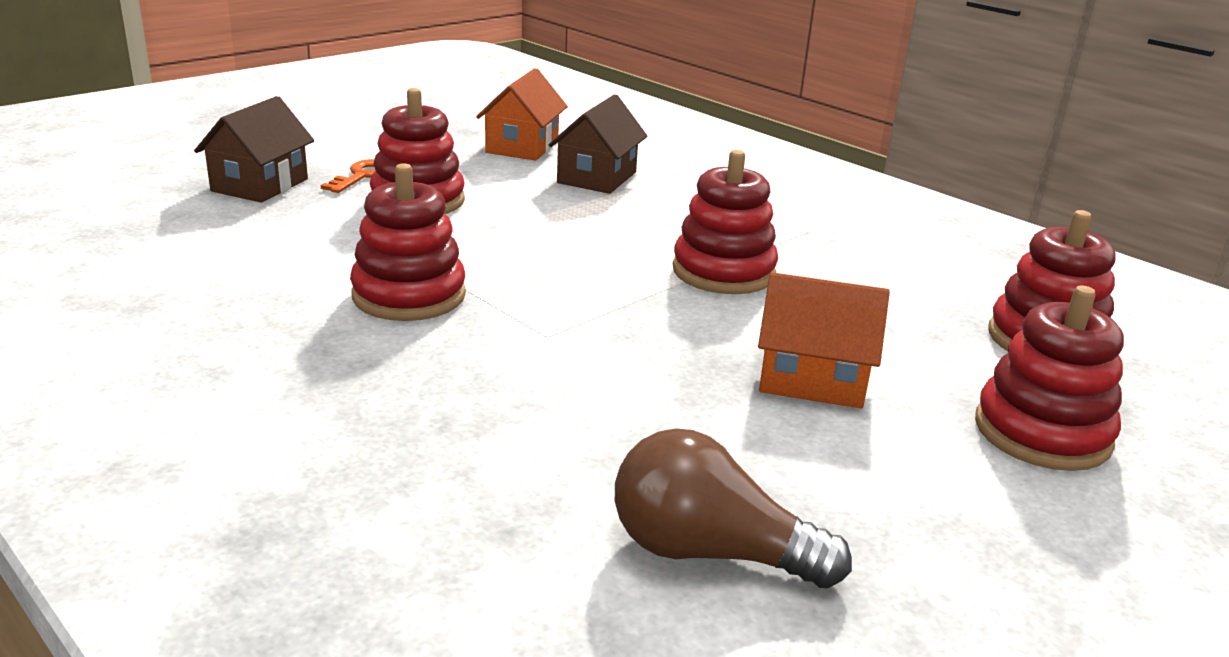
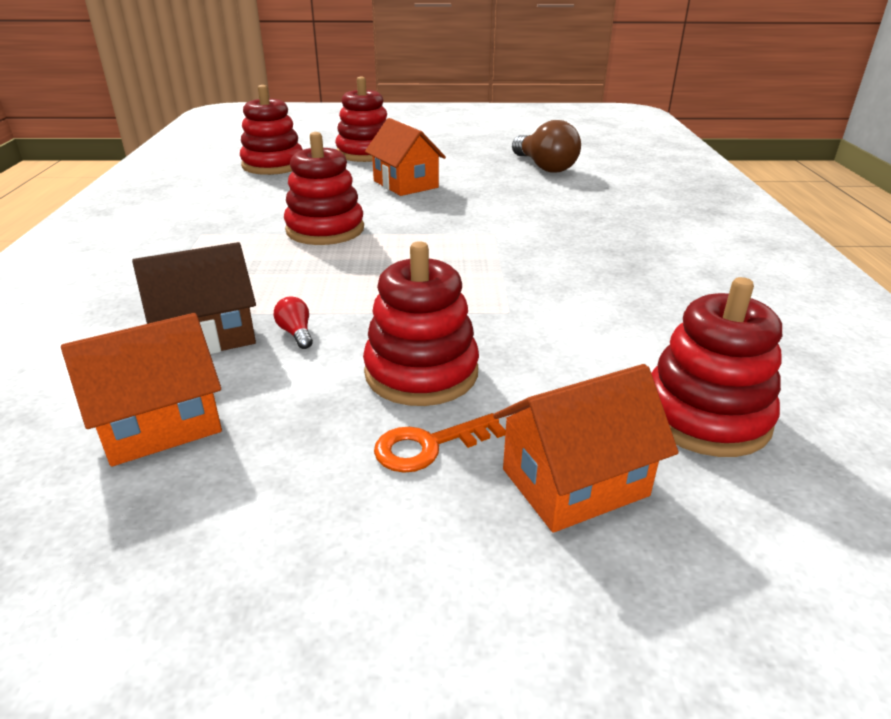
camera: 135 degrees left, 5 degrees up
brown house [194,96,314,203] -> orange house [493,364,679,533]
red stacking toy [350,163,466,321] -> red stacking toy moved to [651,277,782,457]
none -> red light bulb [274,296,313,349]

